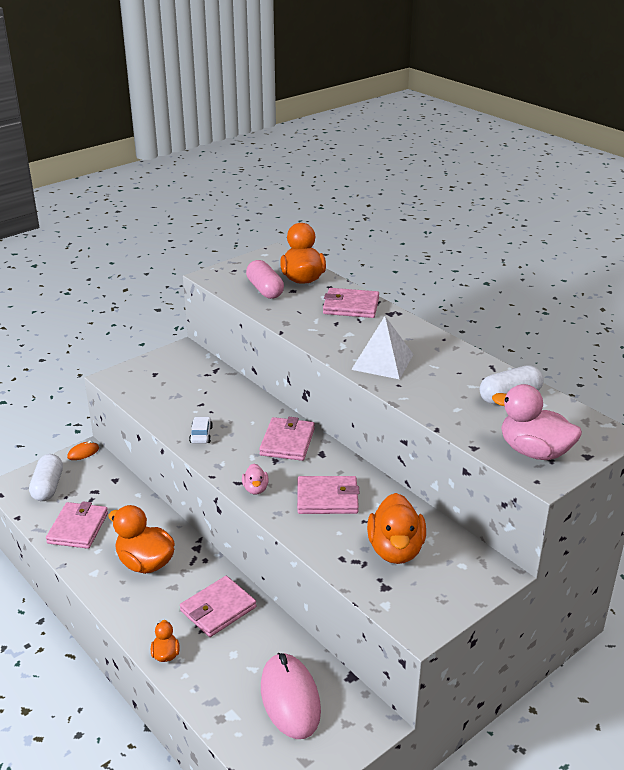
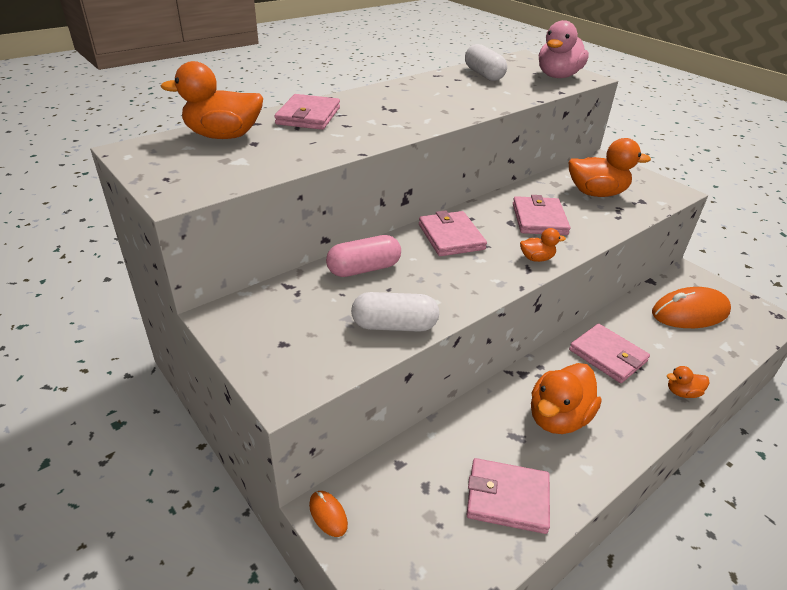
camera: 90 degrees left, 5 degrees up
white capsule [29,454,63,501] -> white capsule moved to [351,292,439,332]
white car [189,417,213,444] -> none
pink duck [242,463,269,495] -> orange duck [520,228,566,262]
pink capsule [246,260,284,299] -> pink capsule moved to [326,235,401,277]
pink wallet [259,417,315,461] -> pink wallet turned 60 degrees clockwise [419,210,487,256]
pink mouse [261,653,321,739] -> orange mouse [652,287,731,328]
white pyramid [351,316,414,379] -> none

